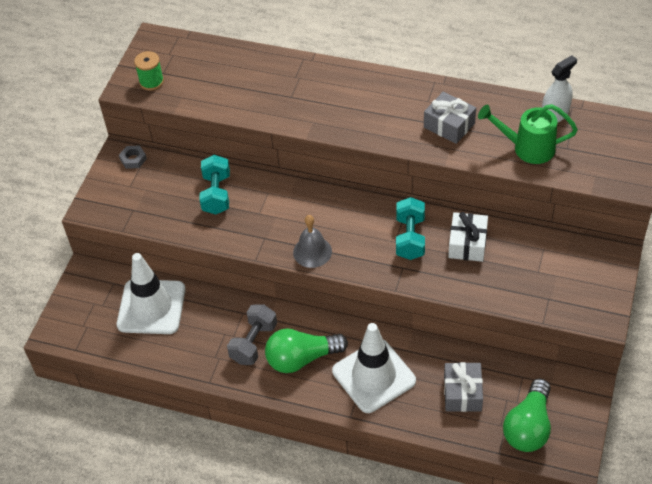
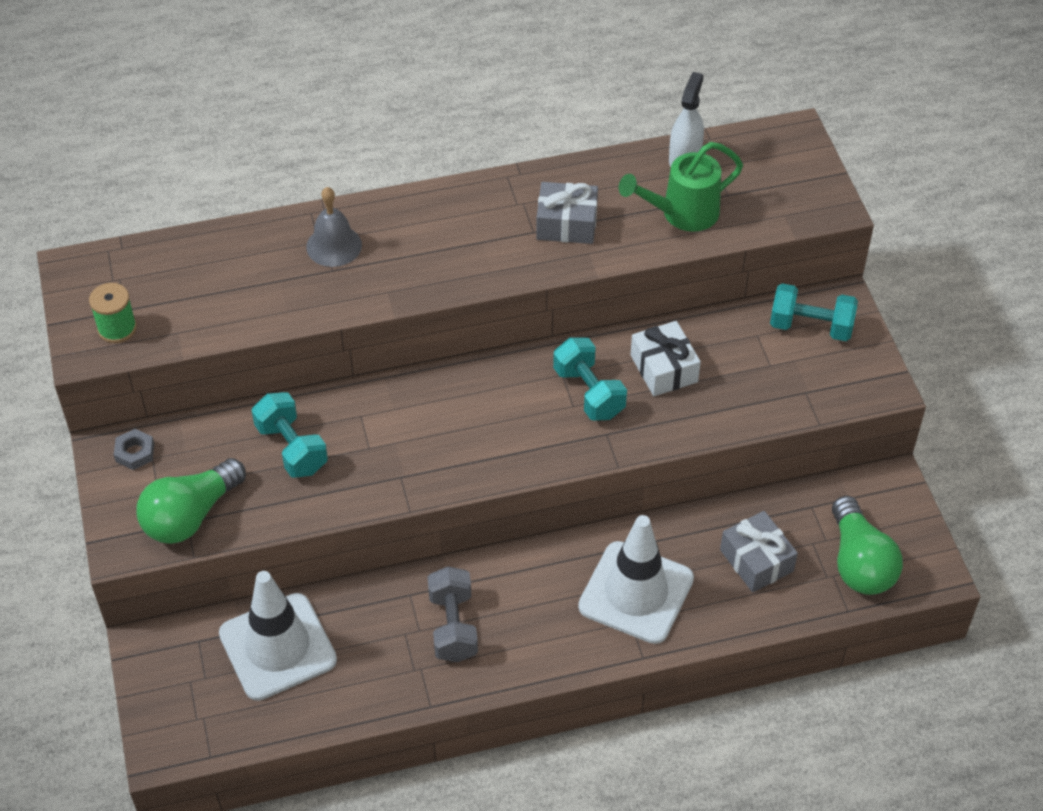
camera: 35 degrees left, 0 degrees up
green light bulb [265,328,348,373] -> green light bulb moved to [137,458,246,544]
grey bell [293,215,332,268] -> grey bell moved to [306,187,362,267]
none -> turquoise dumbbell [770,283,858,341]

